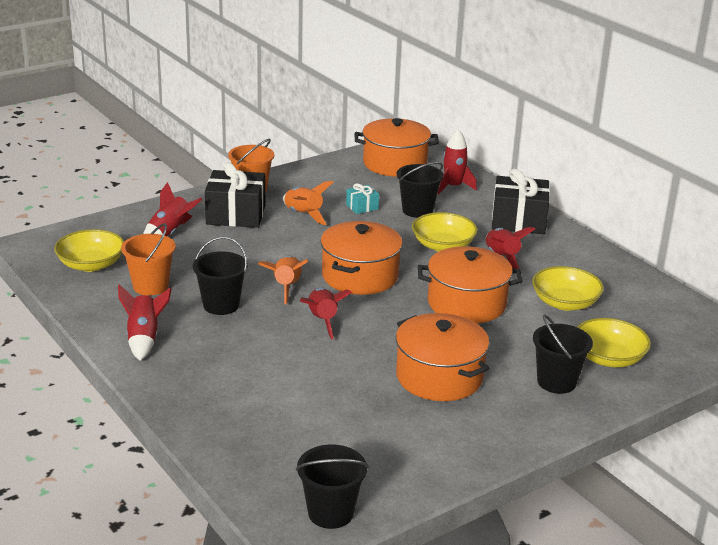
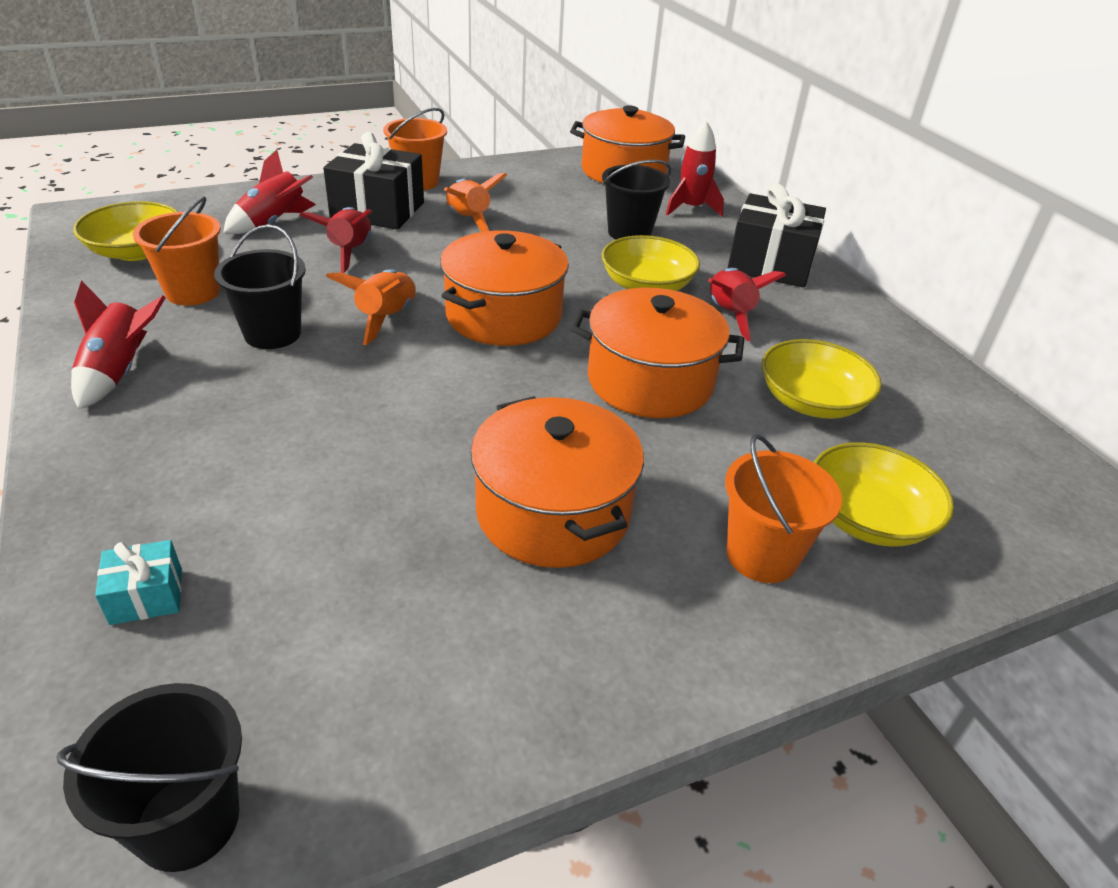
camera: 10 degrees right, 10 degrees up
red rocket [300,287,352,340] -> red rocket moved to [299,207,372,273]
turquoise gift [346,183,379,214] -> turquoise gift moved to [95,540,182,625]
black bucket [533,314,593,394] -> orange bucket [725,434,842,583]

